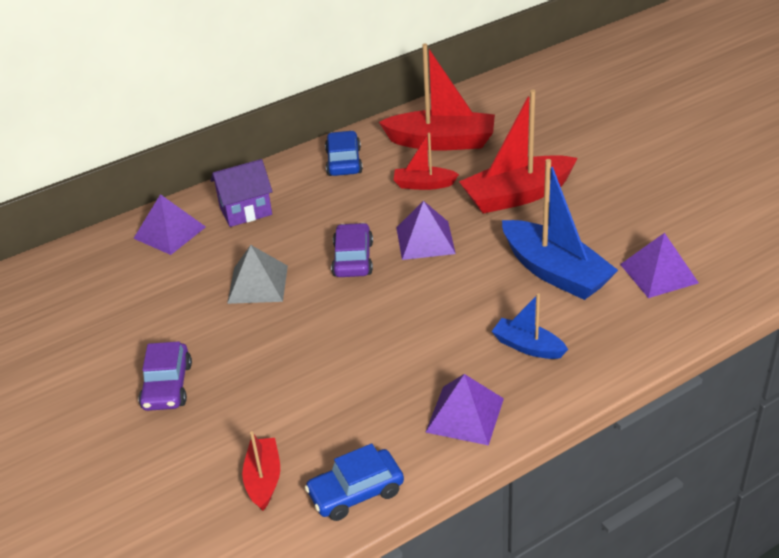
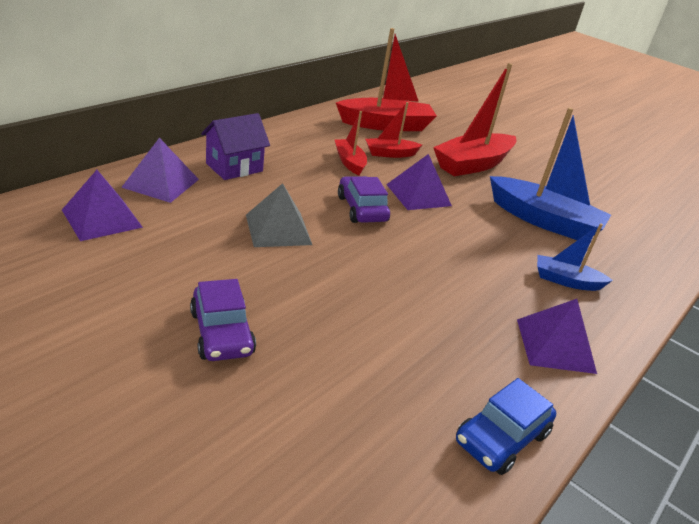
camera: 25 degrees left, 5 degrees down
red boat [242,431,280,511] -> red boat moved to [335,111,367,175]
blue car [325,131,363,176] -> none
purple pyramid [620,233,699,298] -> purple pyramid moved to [62,170,143,241]

